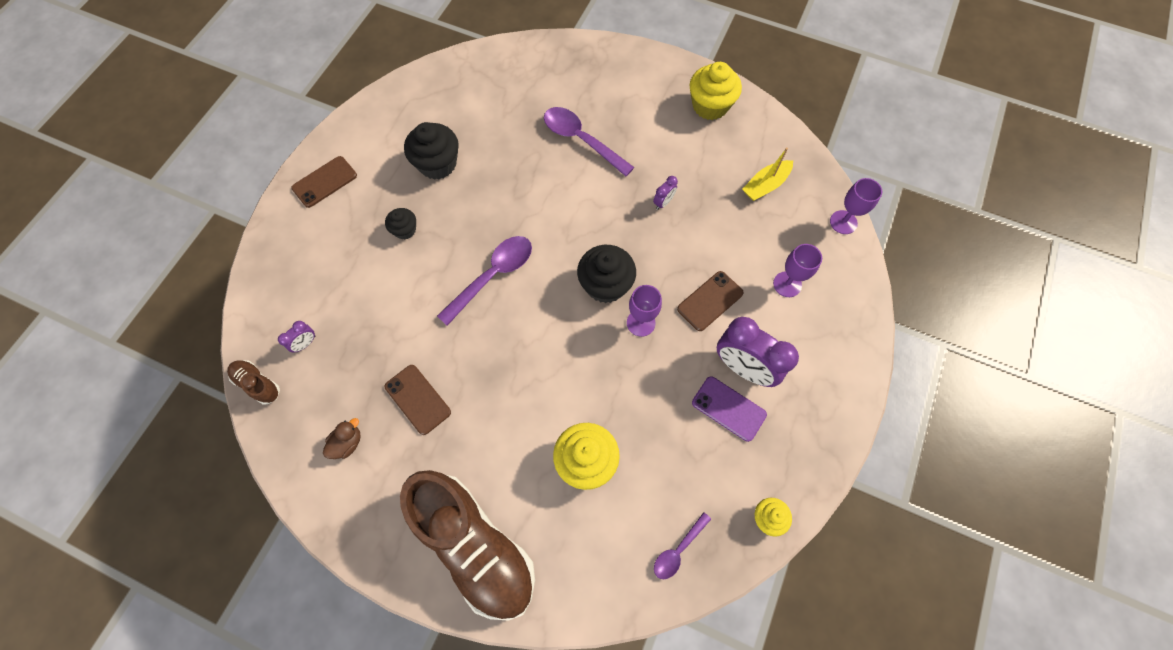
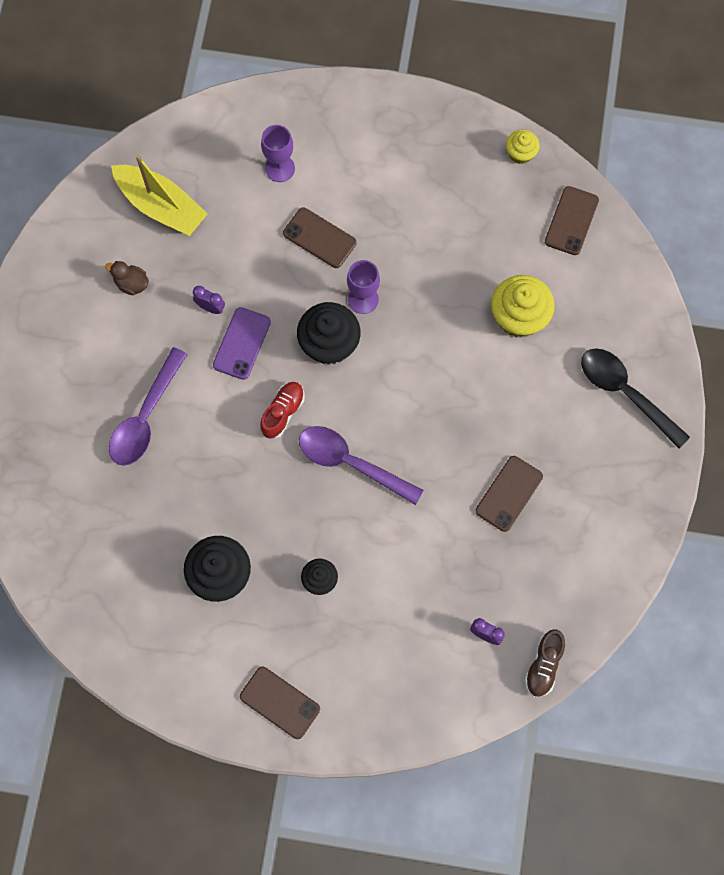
camera: 105 degrees left, 5 degrees up
brown duck [323,418,361,459] -> brown duck moved to [105,261,149,295]
brown shoe [400,470,535,621] -> black spoon [581,348,690,448]
purple spoon [654,512,711,579] -> brown phone [545,186,599,255]
yellow cupcake [690,62,742,120] -> none
purple phone [692,376,767,442] -> purple phone moved to [213,307,271,380]
purple clock [717,317,799,387] -> none
yellow boat [742,148,793,201] -> yellow boat [111,155,207,236], size x1.53
purple goblet [830,178,882,234] -> none
none -> red shoe [260,382,305,439]

